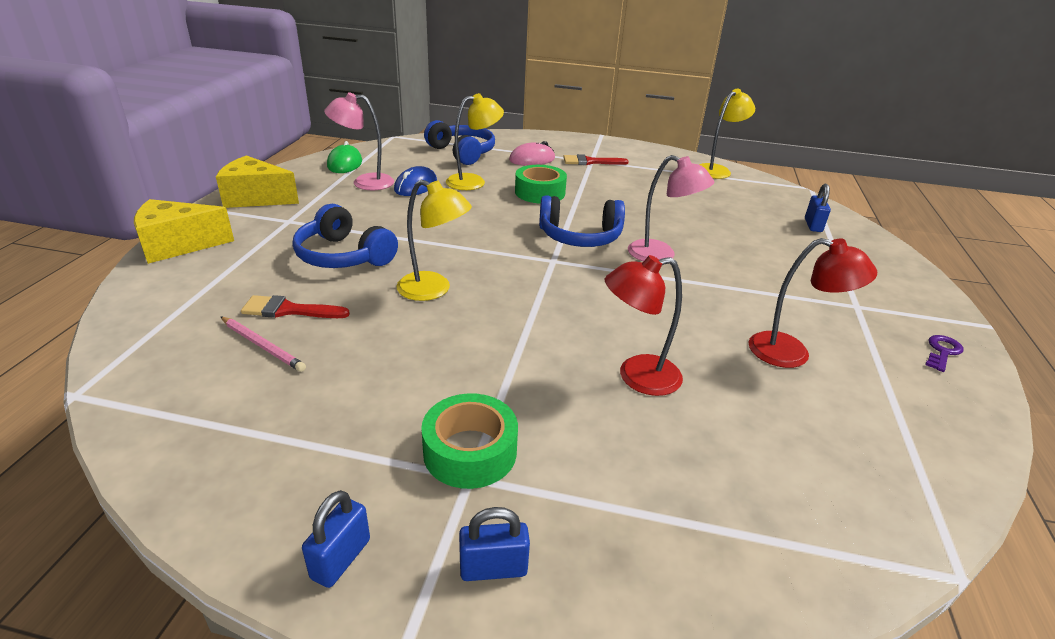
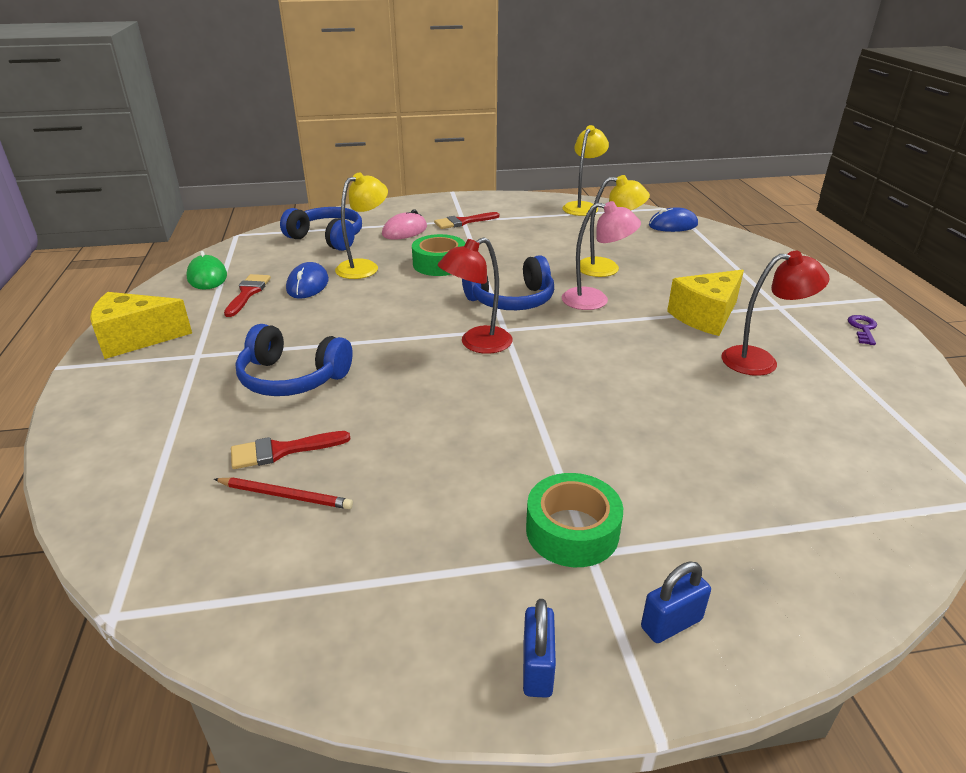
camera: 20 degrees left, 0 degrees up
yellow cheese [134,199,234,264] -> yellow cheese moved to [667,270,744,336]
pink pencil [220,316,306,372] -> red pencil [214,478,353,509]
pink lamp [324,92,394,190] -> red brush [224,274,271,317]
yellow lamp [396,180,472,301] -> yellow lamp moved to [580,175,650,277]
red lamp [605,255,683,396] -> red lamp moved to [438,237,512,354]
blue padlock [805,184,831,232] -> none
none -> blue mouse [649,207,698,232]

